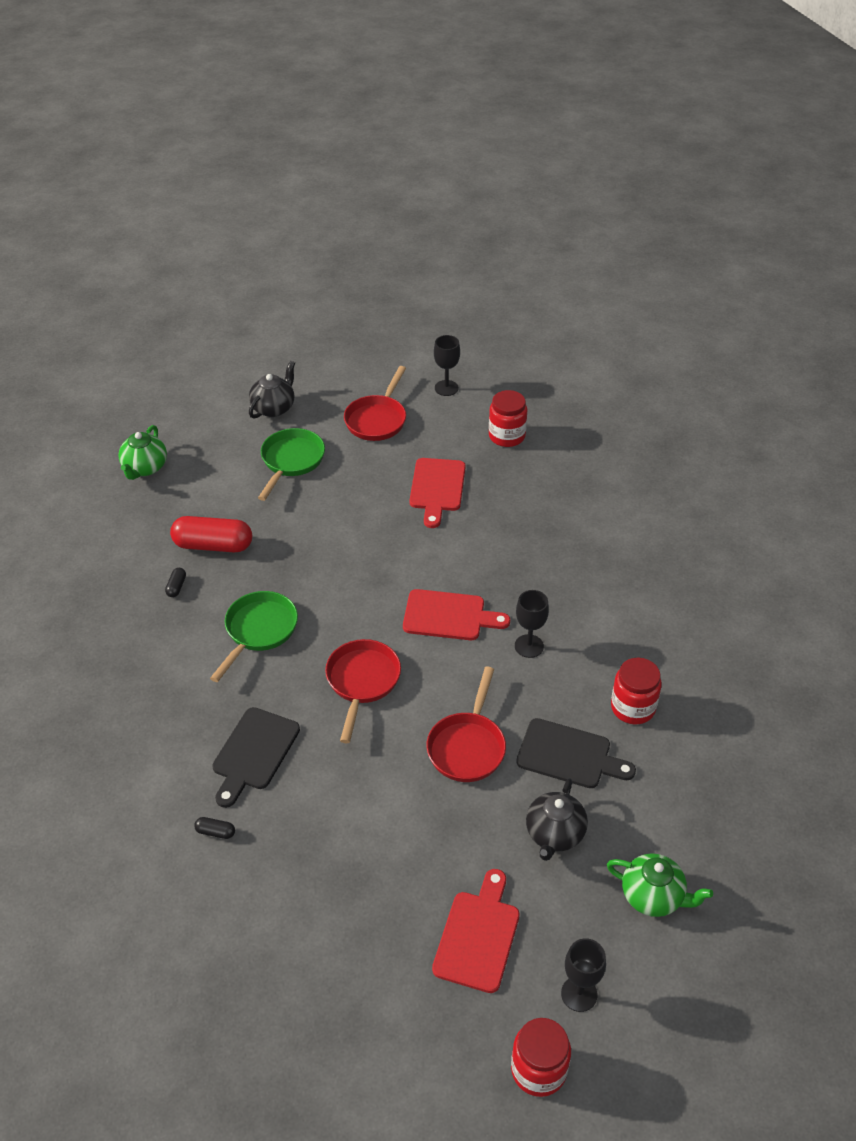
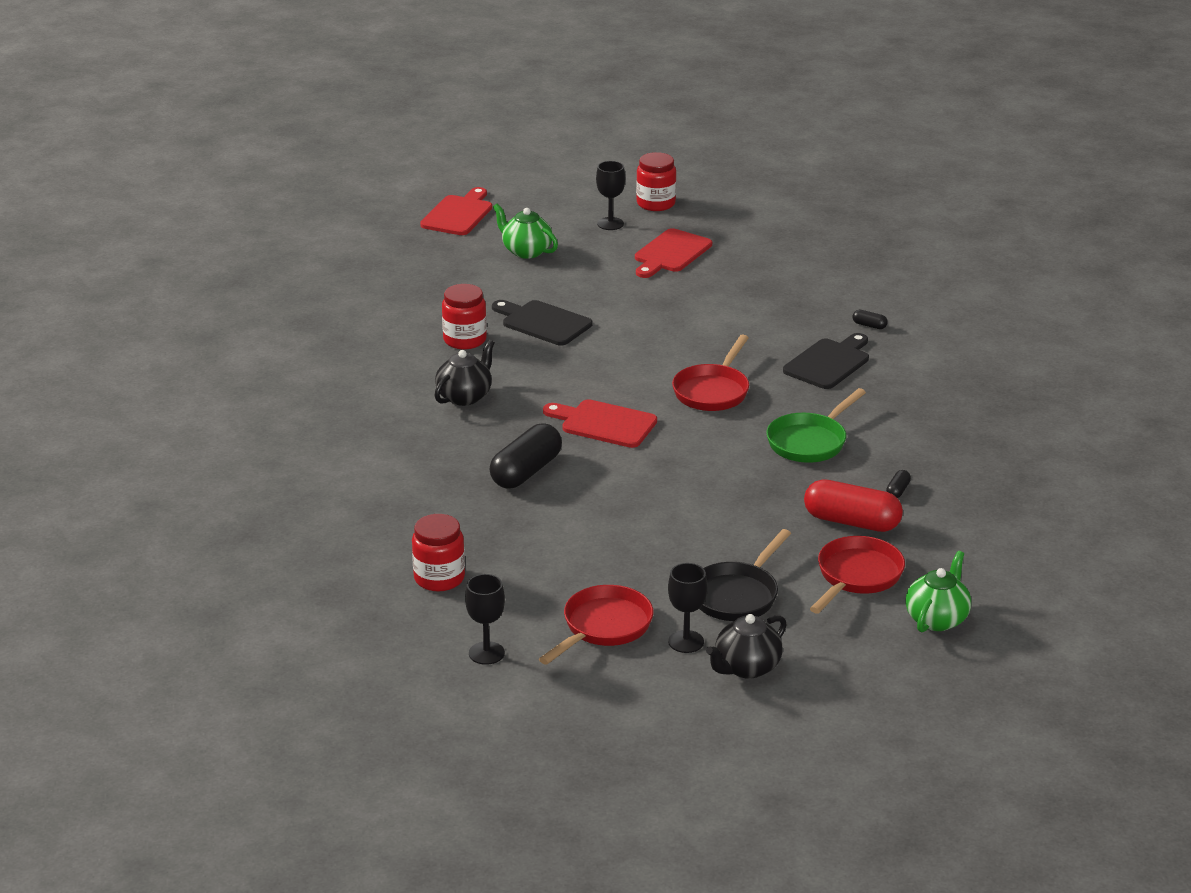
camera: 165 degrees left, 15 degrees down
green pan [258,428,325,501] -> black pan [699,529,791,621]
red cutting board [410,458,466,528] -> red cutting board moved to [420,187,492,235]
red pan [426,667,506,782] -> red pan moved to [810,536,905,614]
black goblet [515,590,549,658] -> black goblet moved to [668,563,707,653]
black teapot [526,778,588,861] -> black teapot moved to [434,340,495,406]
none -> black capsule [489,423,562,488]

